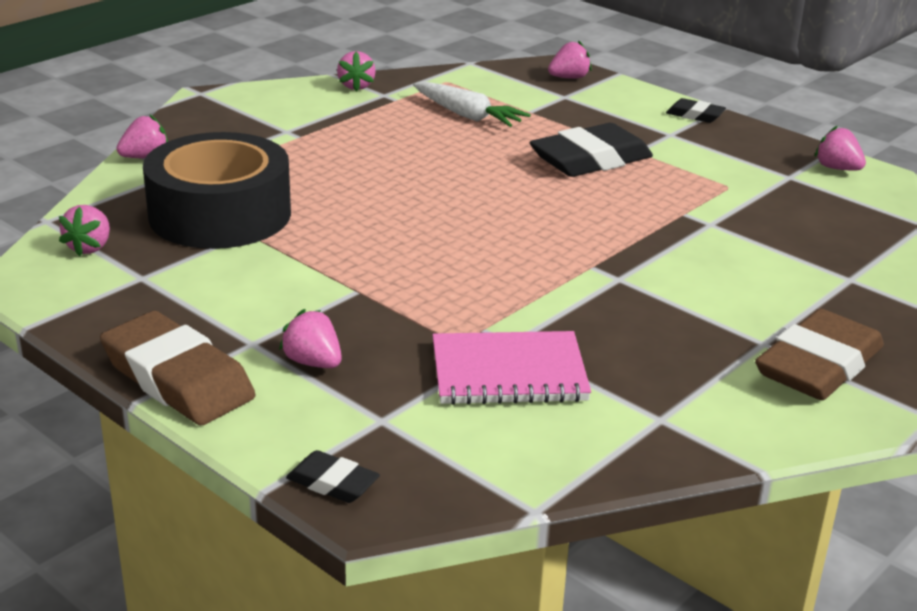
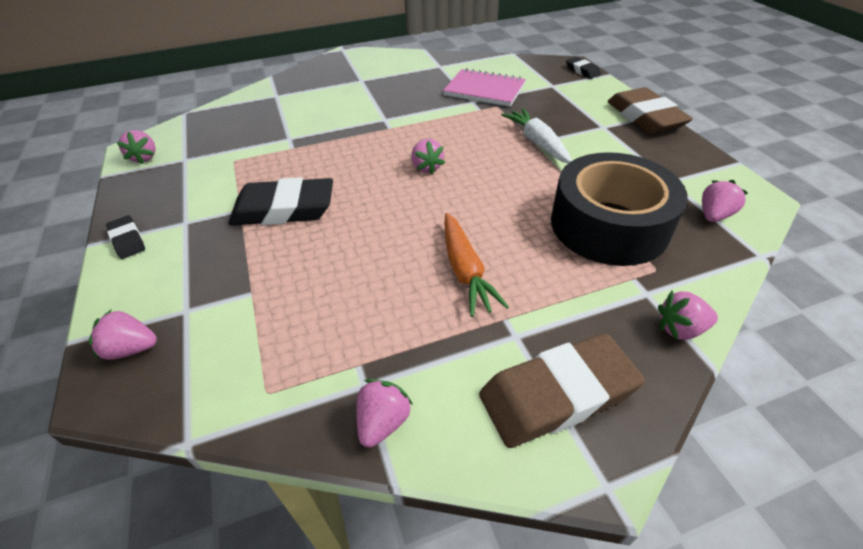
camera: 150 degrees left, 15 degrees up
pink strawberry [279,309,342,368] -> pink strawberry moved to [411,139,445,174]
white carrot [413,82,531,127] -> white carrot moved to [501,108,572,163]
brown eraser [755,309,884,400] -> brown eraser moved to [479,333,645,448]
none -> orange carrot [444,213,509,317]

